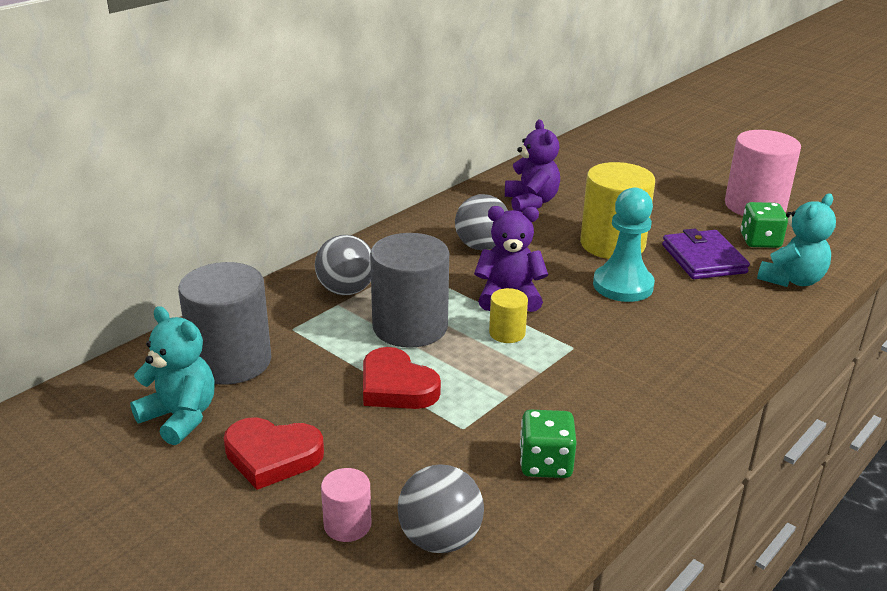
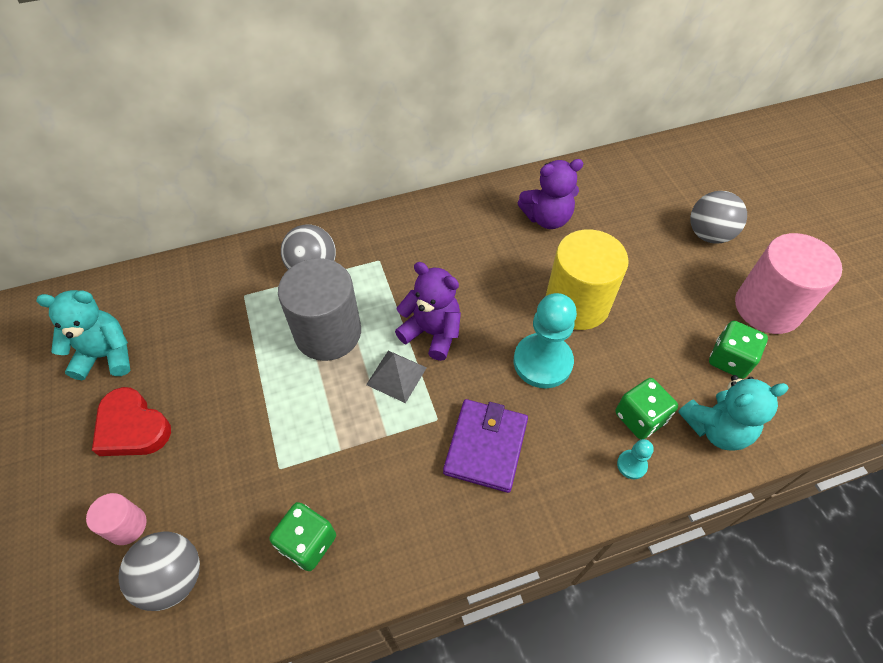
camera: 30 degrees right, 25 degrees up
turquoise teddy bear [130,306,215,445] -> turquoise teddy bear turned 75 degrees counterclockwise [36,290,130,380]
grey cylinder [178,262,271,385] -> none
red heart [363,347,441,409] -> none
grey ball [455,194,508,250] -> grey ball moved to [690,191,747,244]
yellow cylinder [489,288,528,343] -> grey pyramid [366,351,427,403]
purple teddy bear [505,119,560,212] -> purple teddy bear turned 60 degrees clockwise [518,159,584,229]
purple wallet [662,229,750,279] -> purple wallet moved to [443,399,528,493]
none -> green dice [615,378,678,439]
none -> turquoise pawn [617,439,654,479]

